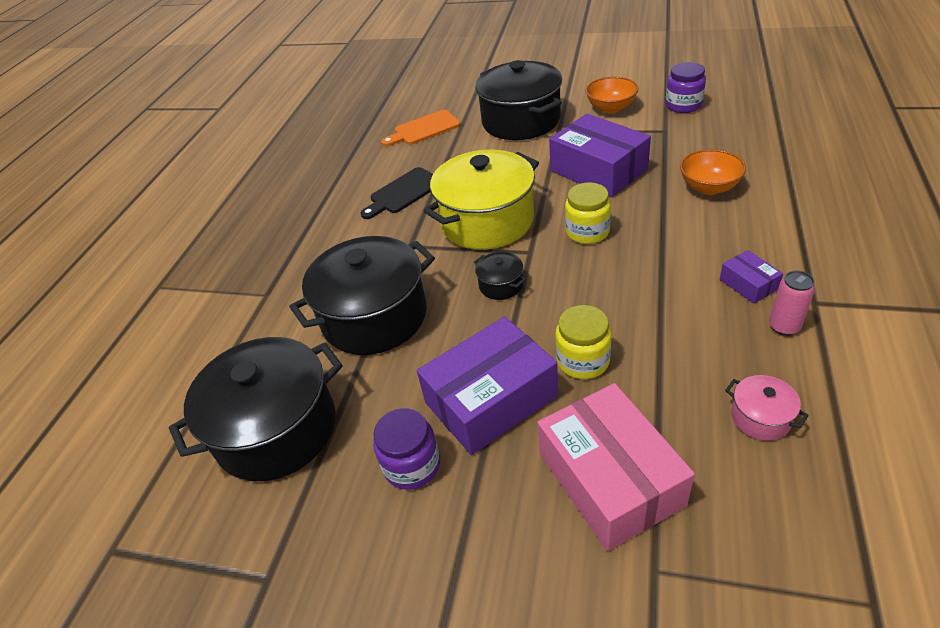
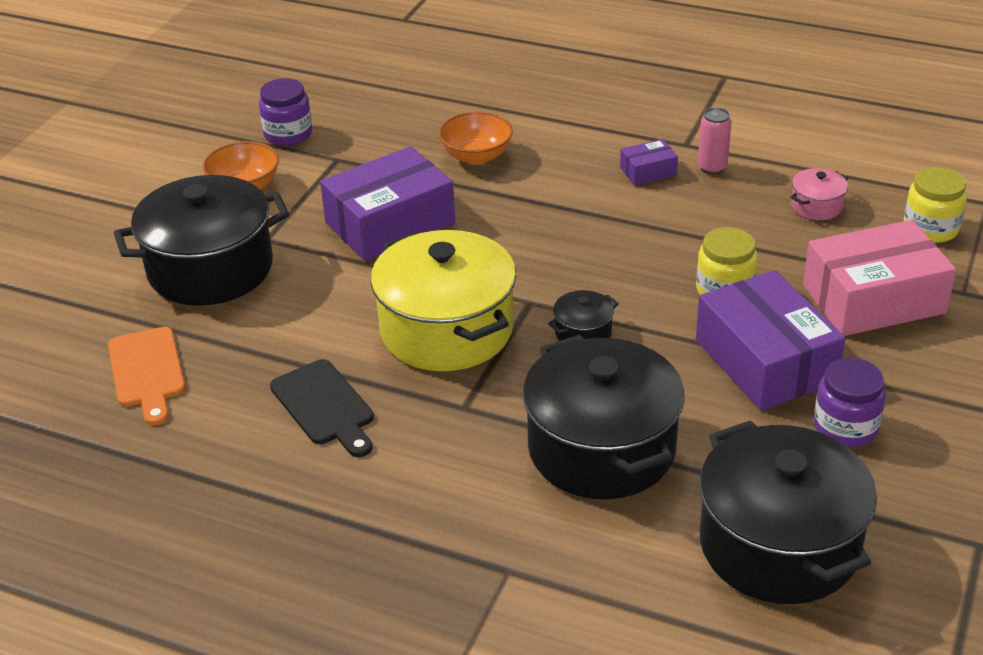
camera: 85 degrees left, 5 degrees down
yellow jar [565,182,611,244] -> yellow jar moved to [904,167,967,243]

